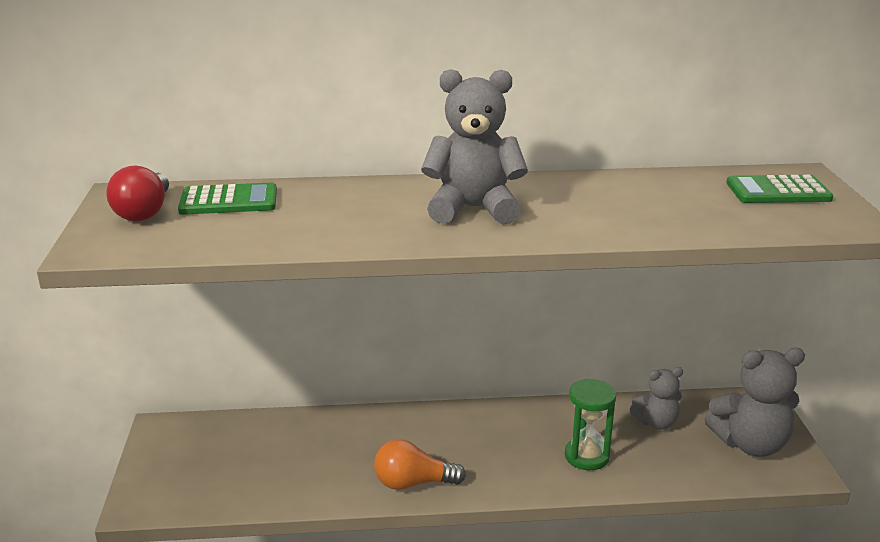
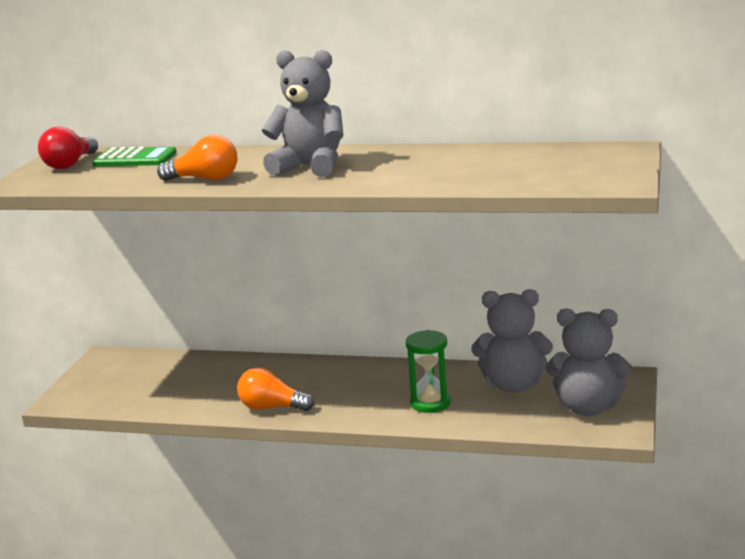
camera: 20 degrees right, 5 degrees down
grey teddy bear [630,367,683,429] -> grey teddy bear [471,289,553,393], size x1.68
green calculator [726,175,833,203] -> none
none -> orange light bulb [157,134,237,181]

